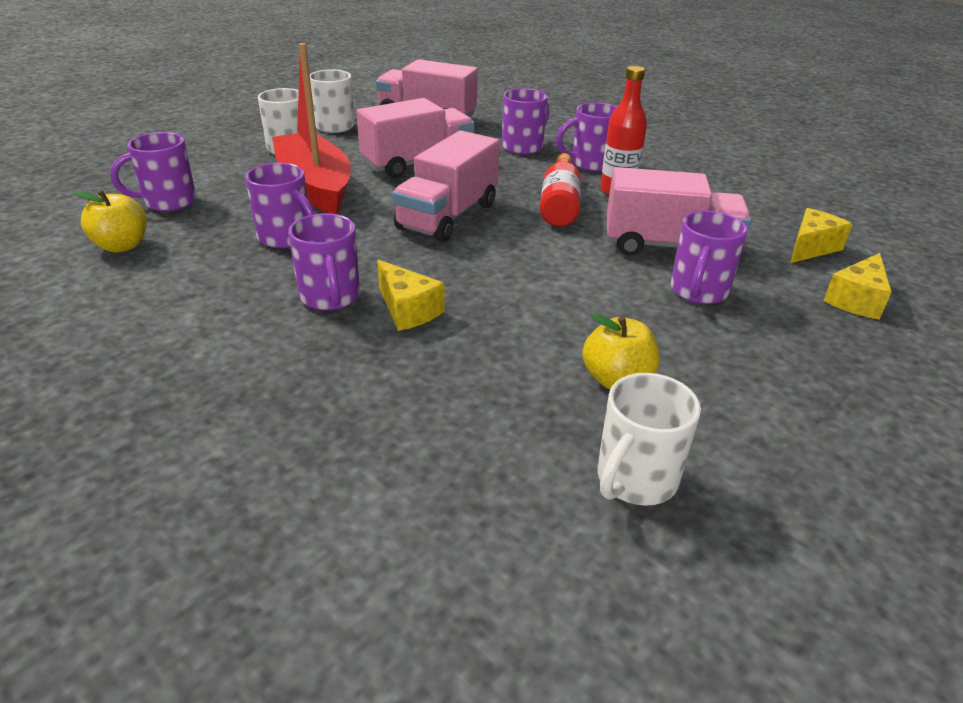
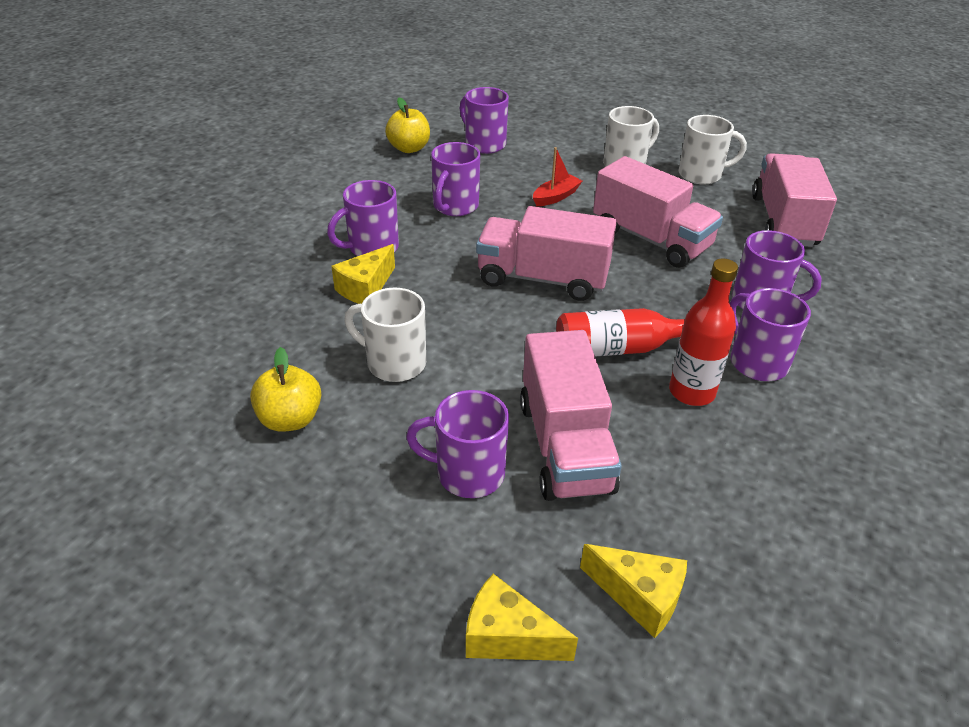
camera: 75 degrees right, 5 degrees up
red boat [272,43,351,214] -> red boat [533,147,582,206], size x0.42
white mug [597,373,701,506] -> white mug moved to [344,288,426,382]

